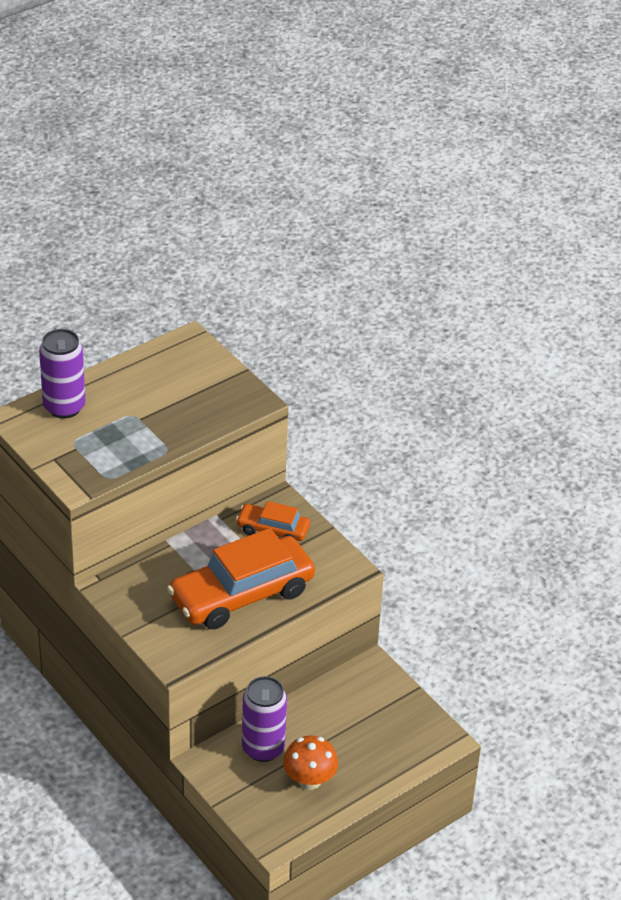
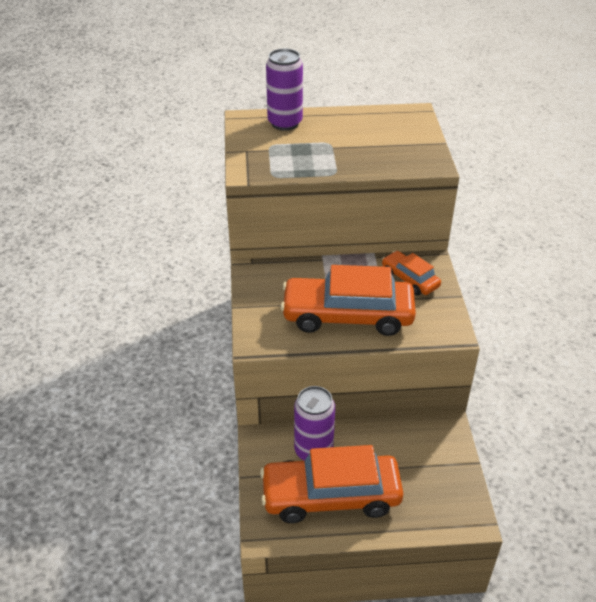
camera: 35 degrees right, 0 degrees up
orange mushroom [283,736,338,790] -> orange car [260,445,403,523]

